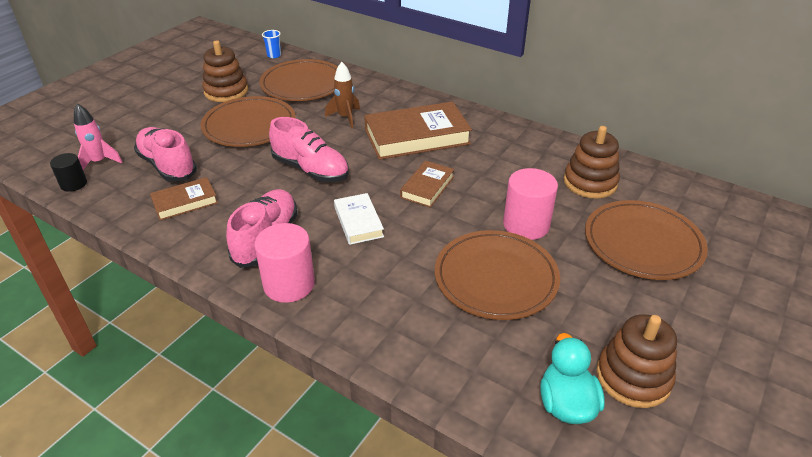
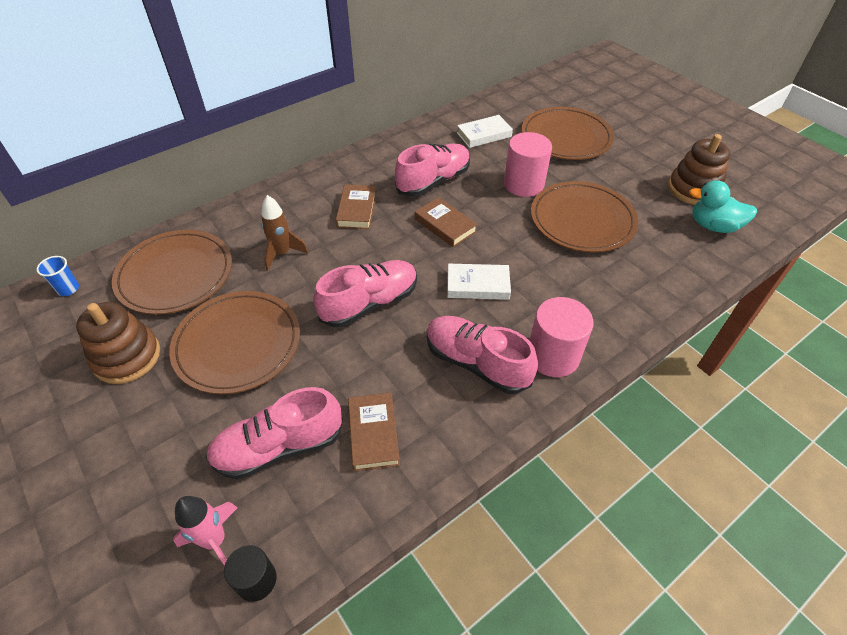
camera: 70 degrees left, 10 degrees up
brown book [364,101,472,160] -> brown book [336,184,376,229], size x0.53
brown stacking toy [564,126,620,199] -> white book [457,115,513,148]
none -> pink shoe [395,144,470,197]

